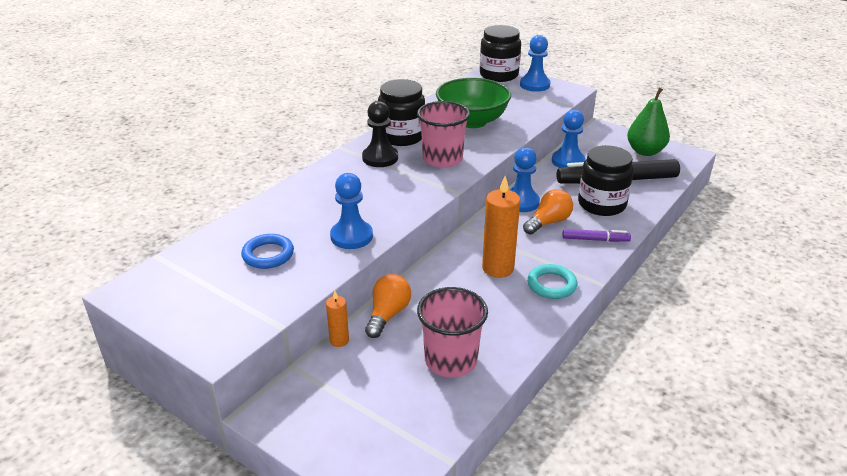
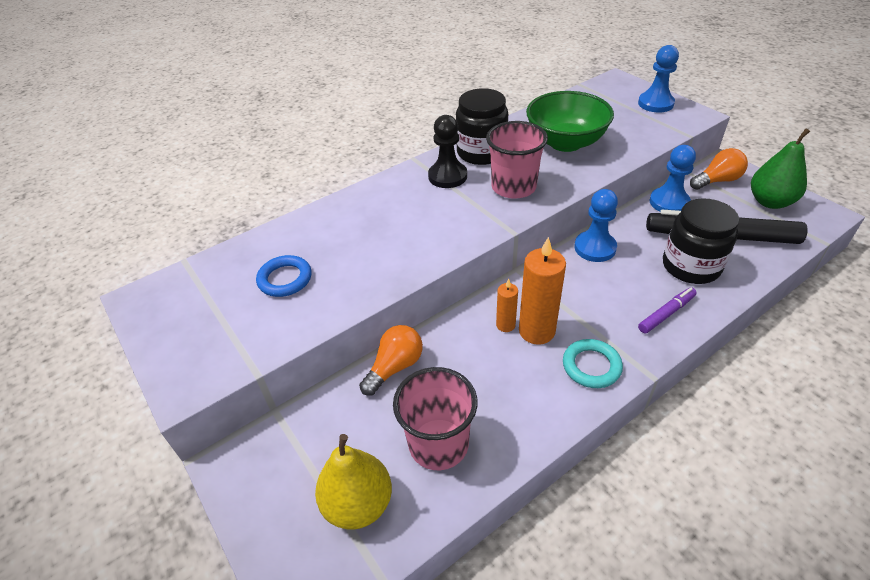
camera: 20 degrees right, 10 degrees up
orange candle [326,291,349,347] -> orange candle moved to [496,279,518,332]
blue pawn [330,173,373,249] -> none
black jar [480,25,521,82] -> none
orange light bulb [523,189,573,235] -> orange light bulb moved to [690,148,748,190]
purple marker [563,229,631,242] -> purple marker turned 60 degrees counterclockwise [638,287,697,333]
none -> yellow pear [315,434,392,530]

